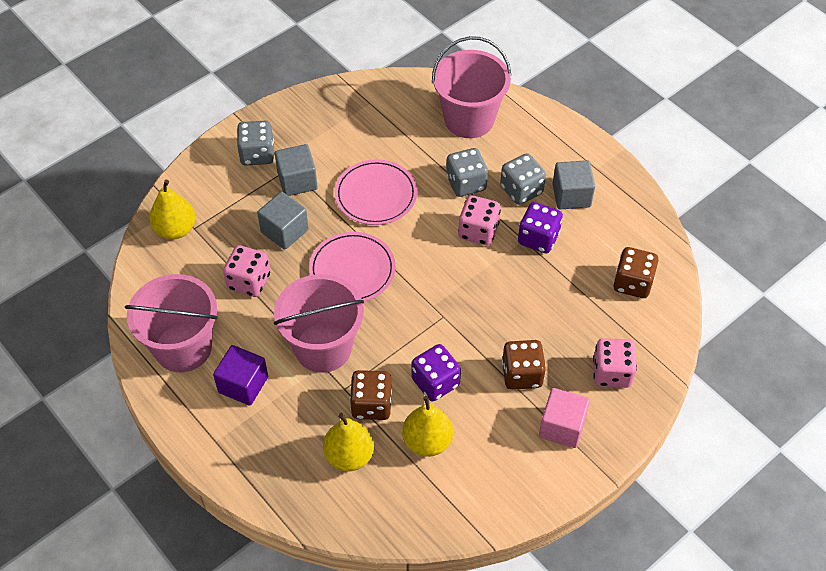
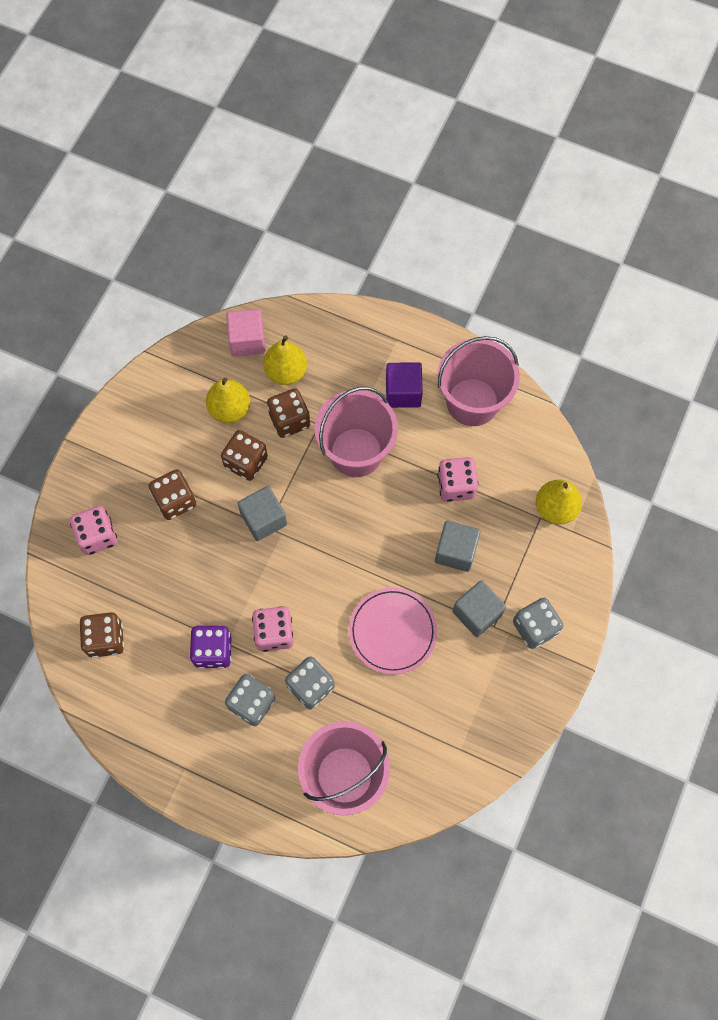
camera: 155 degrees right, 15 degrees up
pink plate [309,232,396,302] -> none
purple dice [411,344,461,402] -> brown dice [221,430,268,481]
pink cube [539,388,590,448] -> pink cube moved to [226,309,265,357]
grey cube [553,160,595,209] -> grey cube moved to [237,486,287,541]

